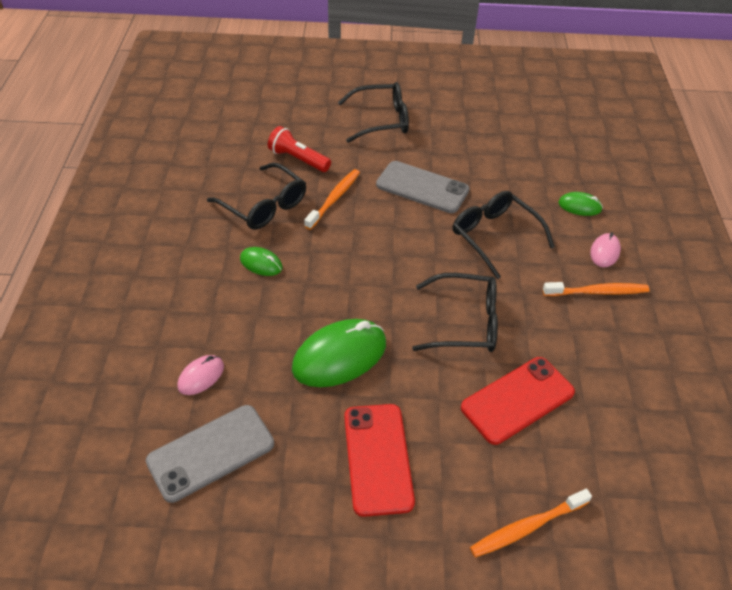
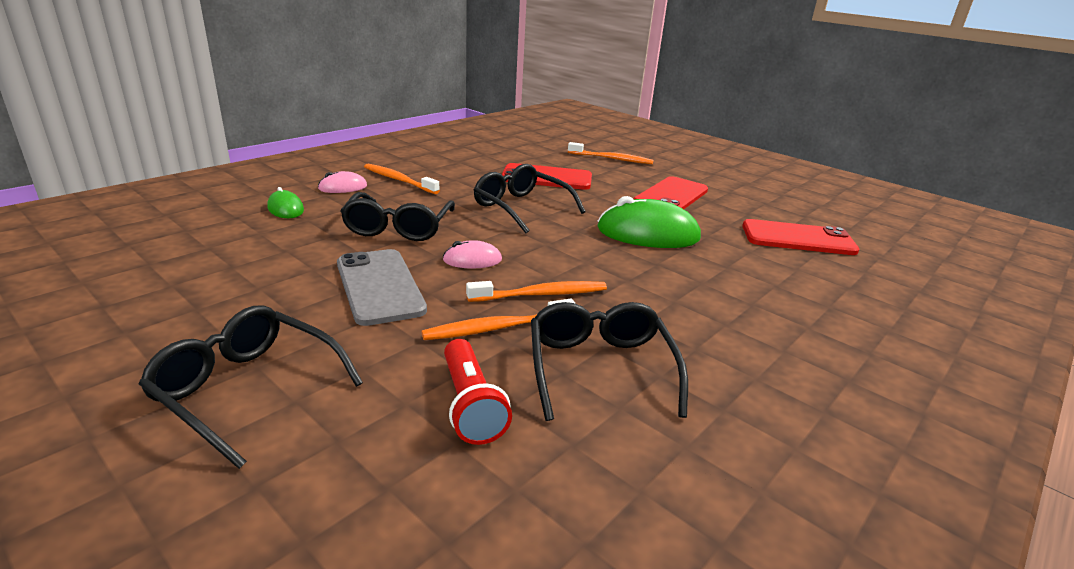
camera: 140 degrees left, 20 degrees down
grey phone [146,405,274,503] -> red phone [742,219,860,255]
pink mouse [177,355,224,395] -> pink mouse moved to [443,240,502,269]
green mouse [240,247,283,276] -> none
none -> orange toothbrush [466,281,607,302]

